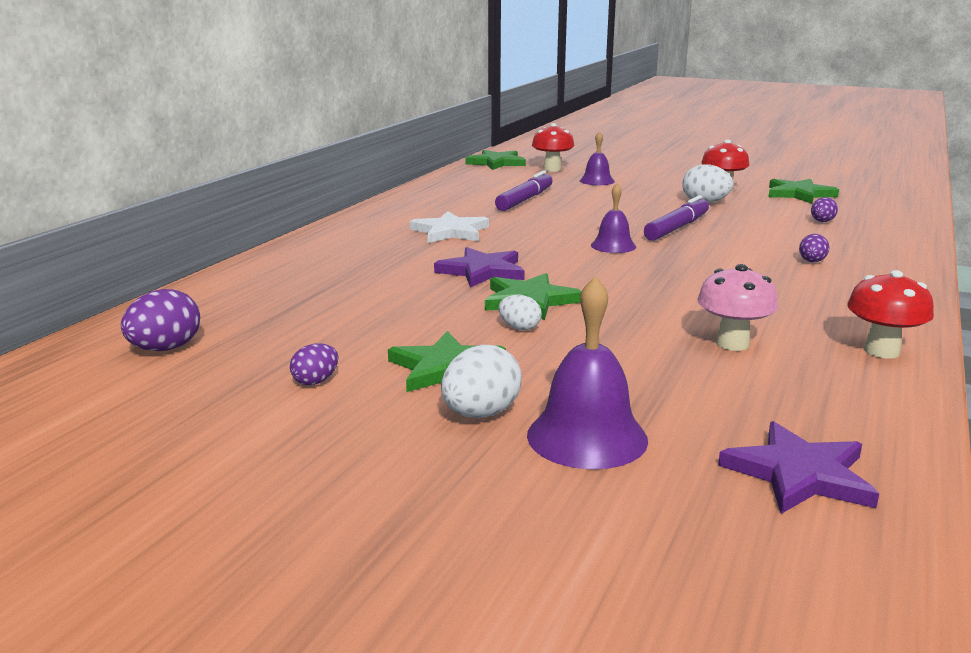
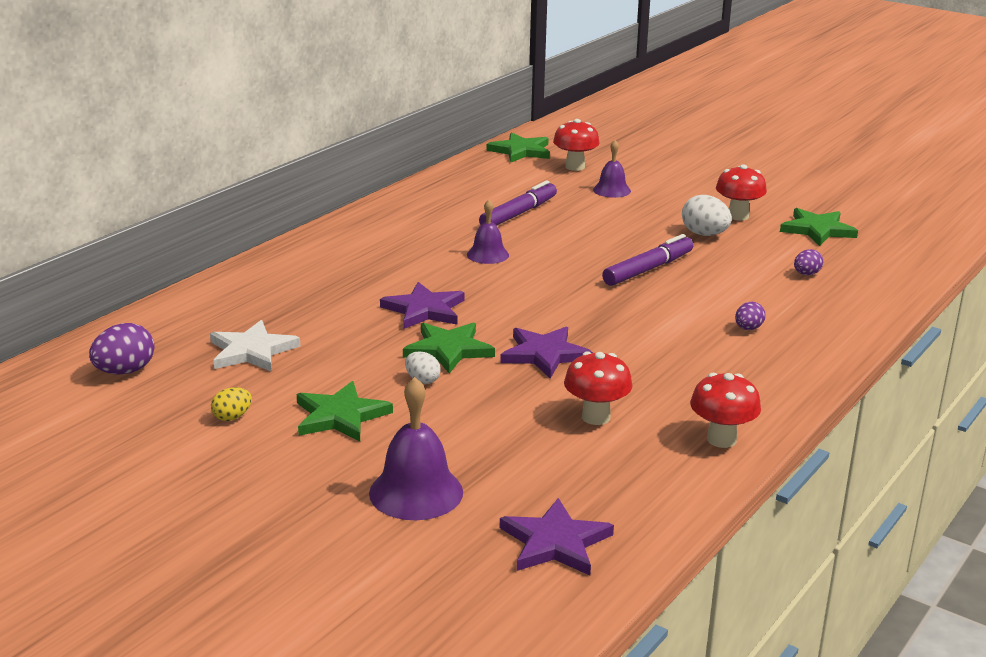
camera: 10 degrees right, 5 degrees up
purple egg [290,343,338,385] -> yellow egg [211,387,252,421]
white star [410,211,489,243] -> white star moved to [210,320,300,372]
white egg [441,345,522,418] -> none
purple bell [591,184,636,253] -> purple bell moved to [467,199,509,264]
pink mushroom [698,264,778,351] -> red mushroom [564,351,633,425]
none -> purple star [500,327,593,378]

